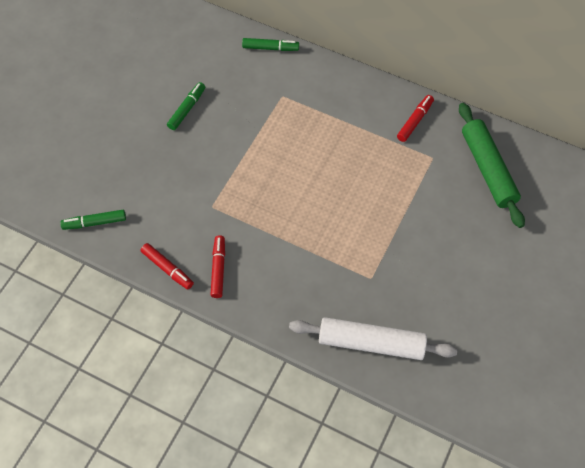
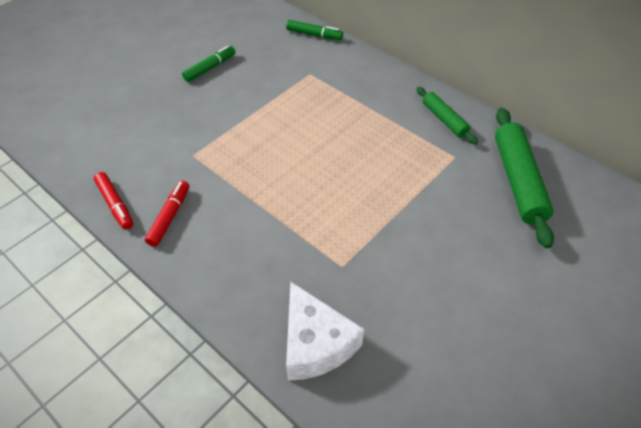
camera: 15 degrees right, 10 degrees down
green marker [60,210,126,230] -> none
white rolling pin [289,317,458,360] -> white cheese [286,282,364,381]
red marker [397,95,434,142] -> green rolling pin [416,87,478,145]

